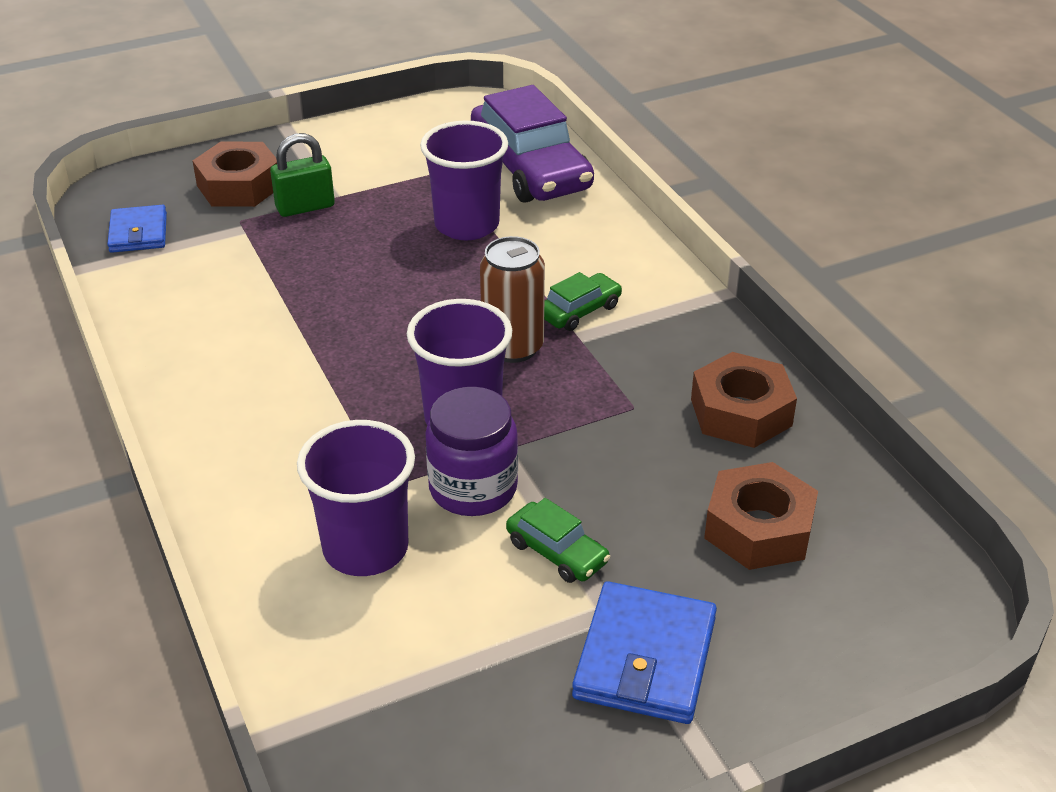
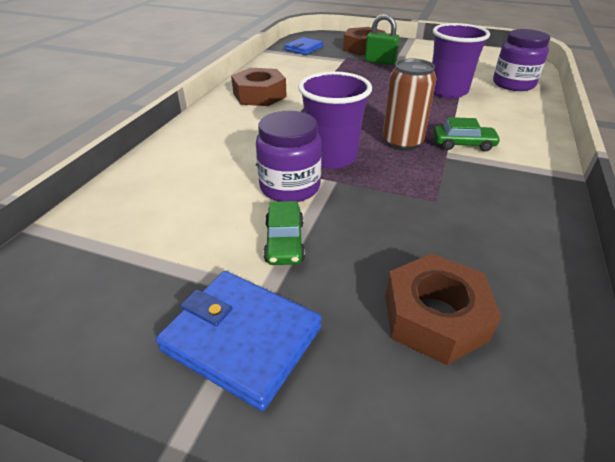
camera: 45 degrees right, 0 degrees up
purple cup [297,420,415,576] -> none
purple car [471,85,594,203] -> purple jar [493,29,550,91]
blue wallet [572,581,717,724] -> blue wallet turned 60 degrees clockwise [156,271,322,411]
brown nut [691,352,797,448] -> brown nut moved to [231,68,287,106]

